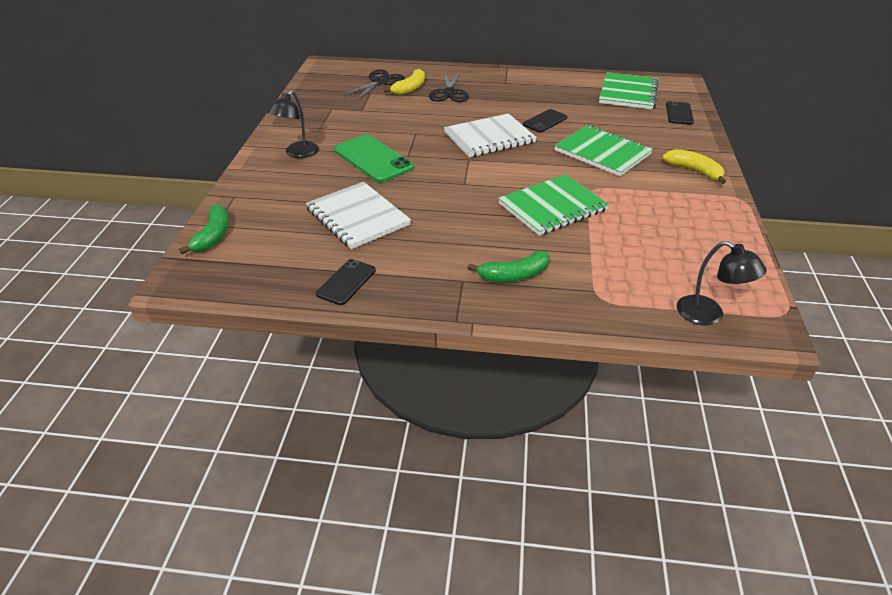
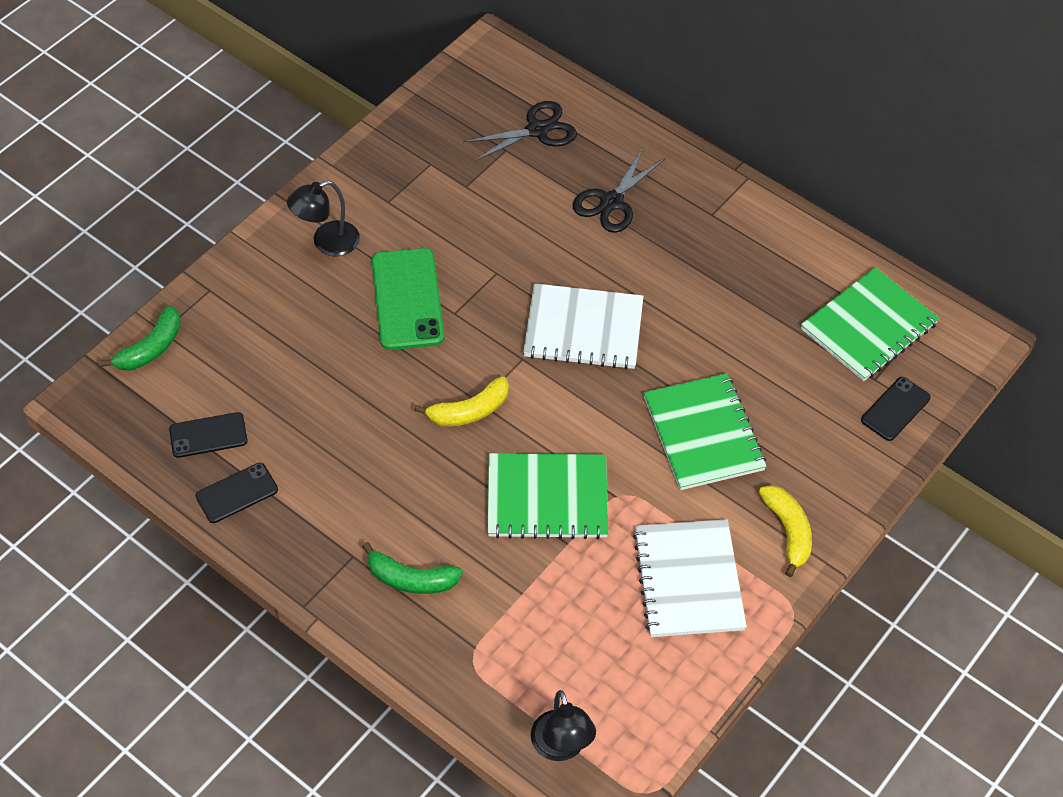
camera: 30 degrees right, 15 degrees up
white notebook [306,182,411,249] -> white notebook moved to [633,519,747,637]
yellow banana [384,69,425,95] -> yellow banana moved to [415,376,509,426]
black phone [523,109,567,132] -> black phone moved to [169,412,248,458]

